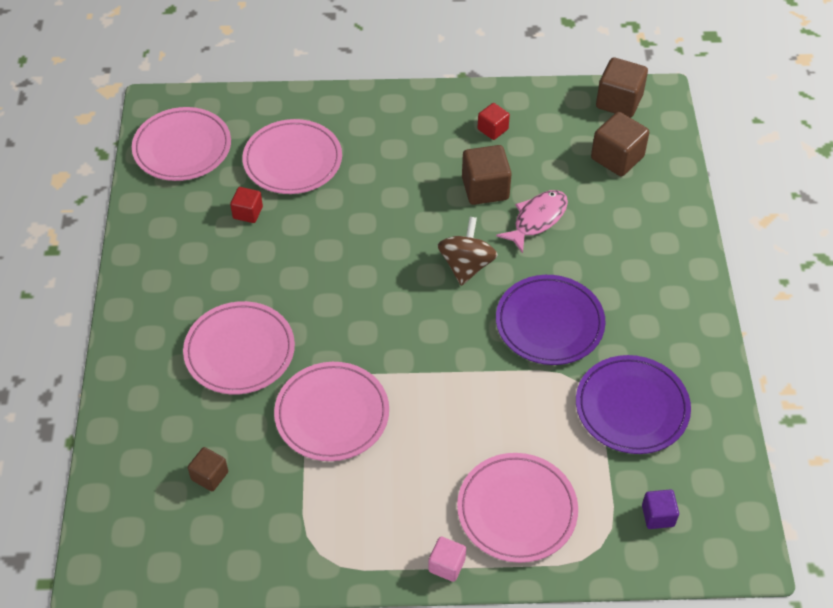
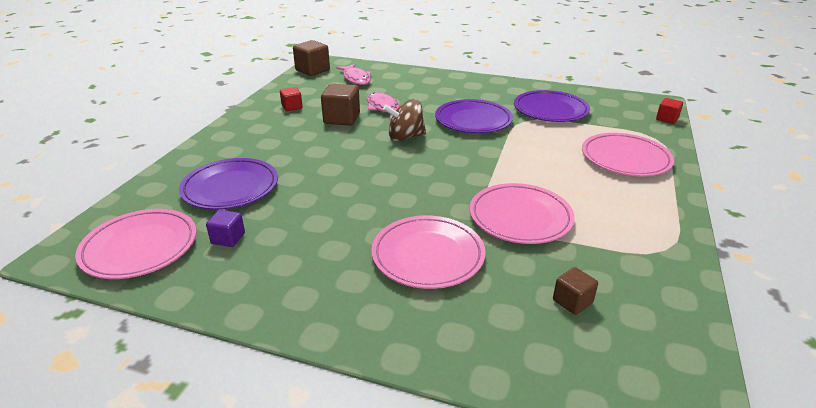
camera: 70 degrees left, 20 degrees down
red cube [230,187,263,223] -> red cube moved to [656,98,683,124]
pink plate [242,119,342,194] -> purple plate [179,158,278,210]
pink cube [428,537,466,582] -> none
brown spinning top [438,217,498,286] -> brown spinning top turned 45 degrees counterclockwise [383,99,426,141]
brown cube [591,112,649,176] -> pink fish [336,64,371,85]
purple cube [642,489,679,529] -> purple cube moved to [206,210,245,247]

